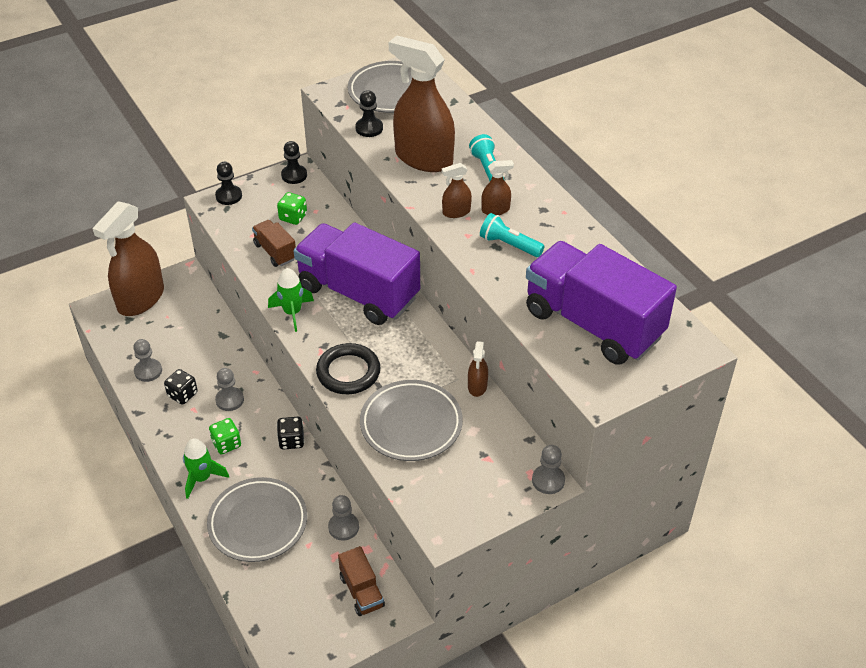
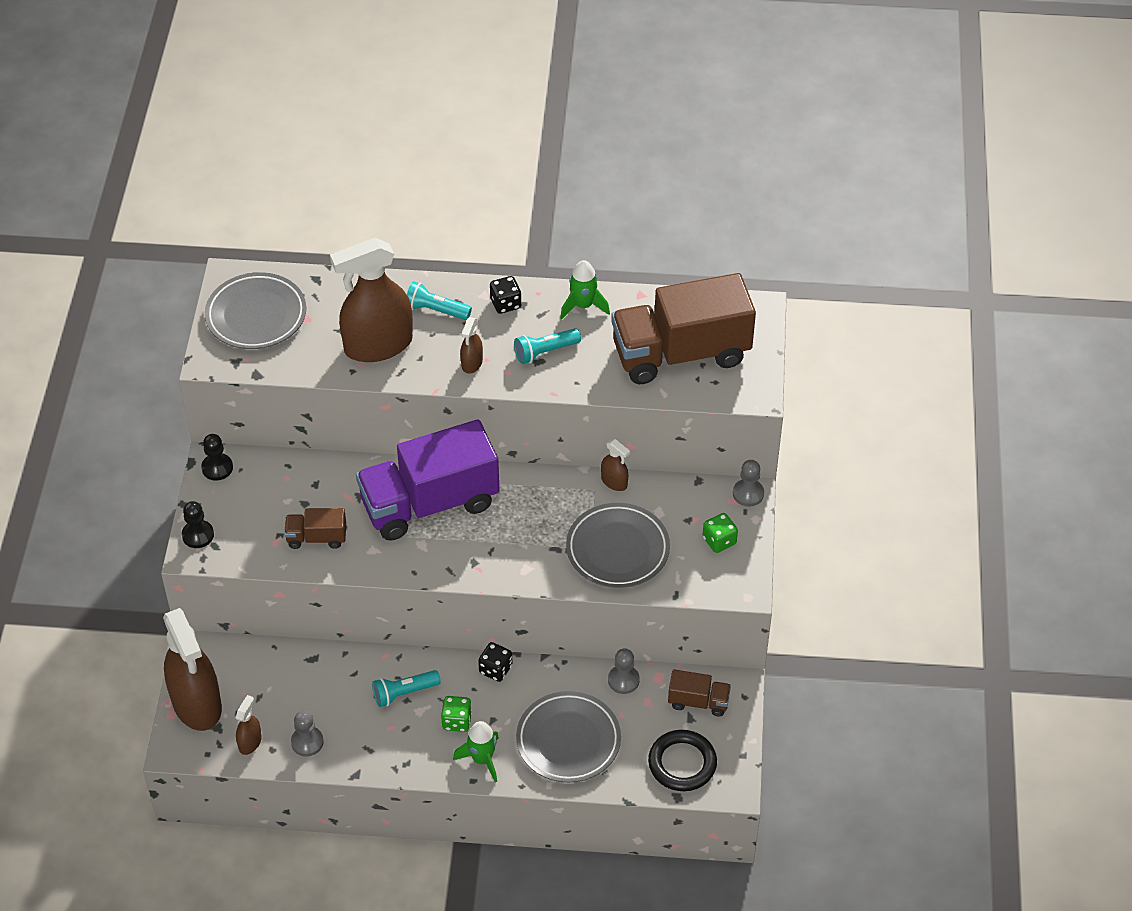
camera: 55 degrees left, 5 degrees up
black dice [164,369,198,405] -> black dice moved to [490,276,522,314]
grey pawn [215,368,244,411] -> turquoise flashlight [372,670,441,707]
green rocket [268,268,314,332] -> green rocket moved to [560,260,610,319]
green dice [277,192,307,225] -> green dice moved to [703,513,738,553]
black ring [316,343,381,394] -> black ring moved to [648,730,717,791]
black pawn [355,90,383,137] -> none
brown spray bottle [481,160,514,215] -> brown spray bottle moved to [236,695,262,755]
purple truck [526,241,677,365] -> brown truck [611,273,756,384]

